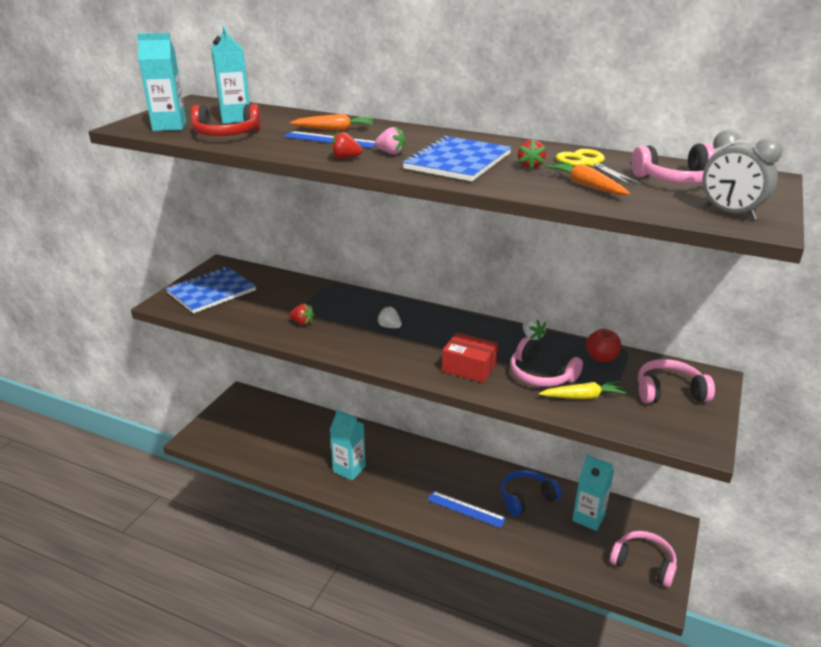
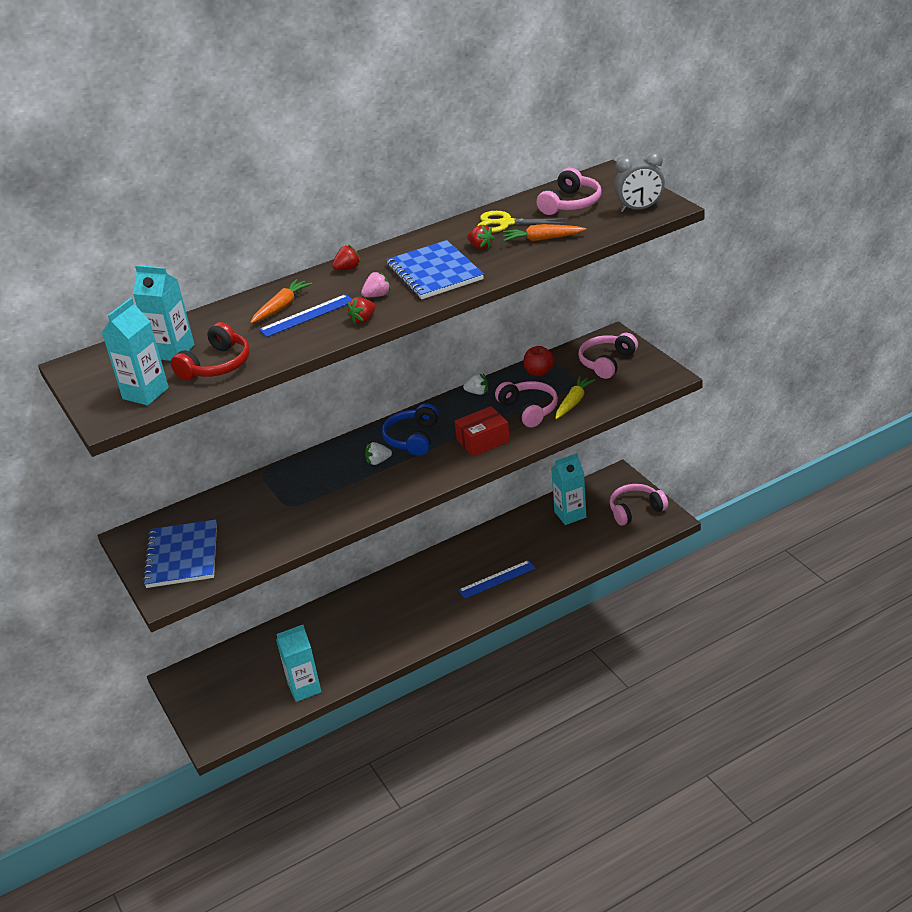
camera: 50 degrees left, 5 degrees up
red strawberry [289,304,315,325] -> red strawberry moved to [332,245,361,270]
turquoise carton [330,409,366,481] -> turquoise carton moved to [276,625,321,702]
blue headphones [501,470,562,516] -> blue headphones moved to [382,403,439,456]
pink headphones [510,337,583,387] -> pink headphones turned 105 degrees counterclockwise [495,381,558,427]

